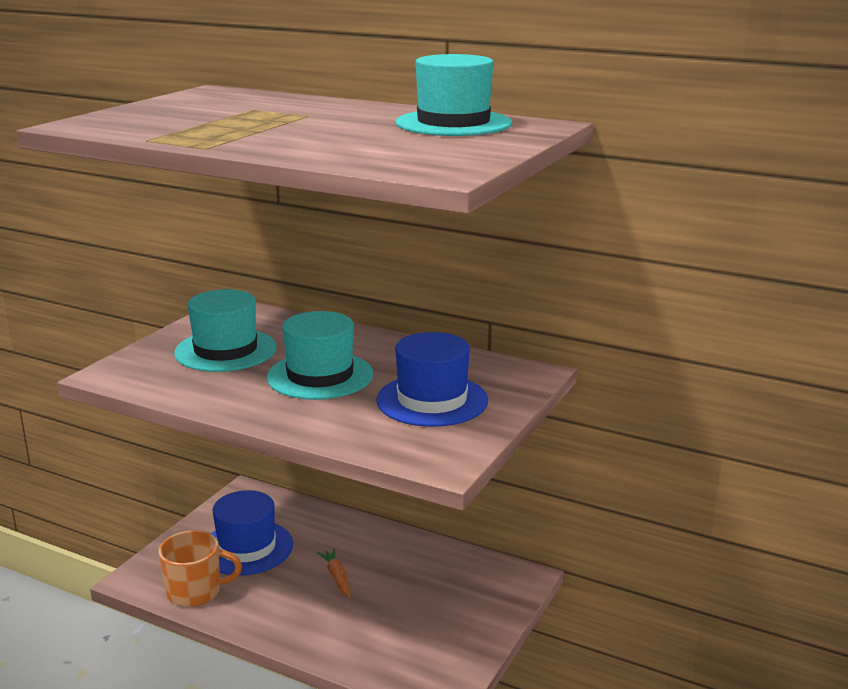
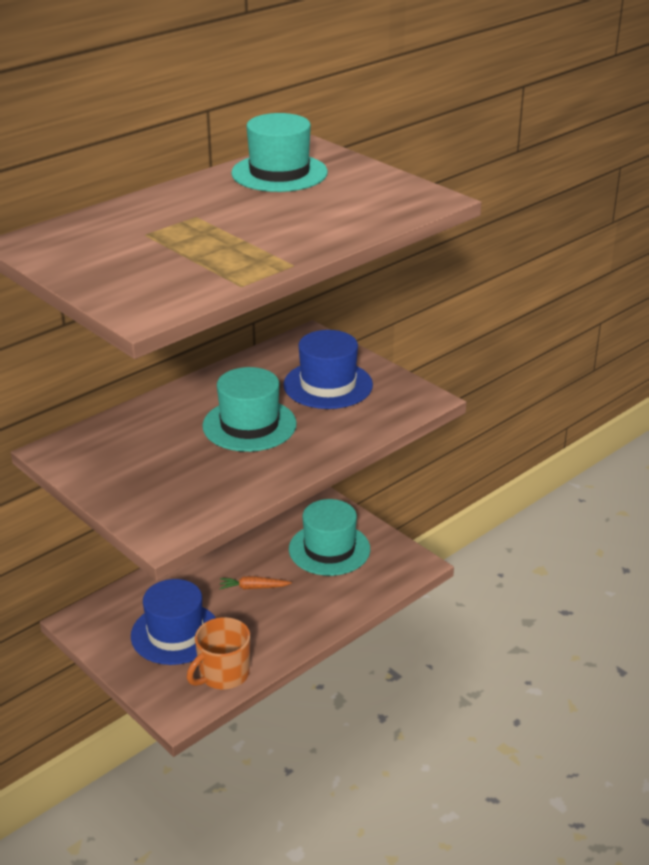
camera: 70 degrees left, 10 degrees up
orange mug [159,530,242,607] -> orange mug turned 150 degrees counterclockwise [187,617,250,689]
turquoise hat [174,289,277,372] -> turquoise hat moved to [289,499,370,576]

